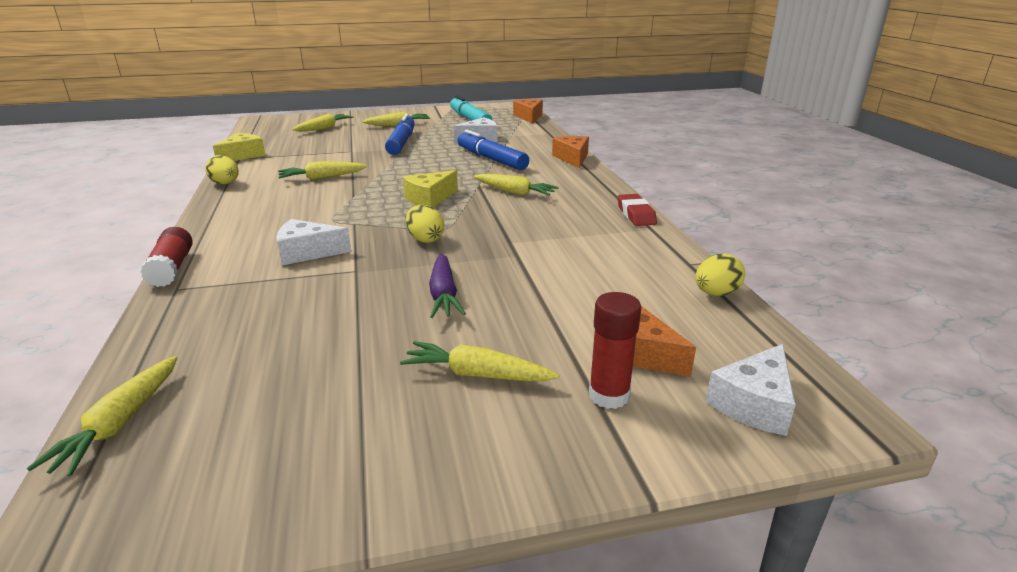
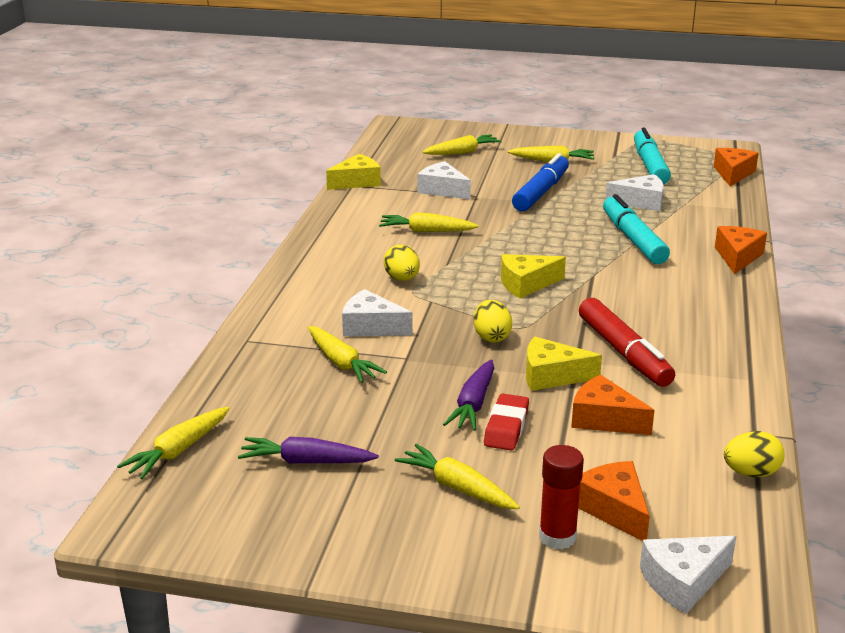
camera: 25 degrees right, 0 degrees up
red glue stick [140,227,193,287] -> none
yellow egg [205,155,239,185] -> yellow egg moved to [383,245,420,281]
blue marker [457,130,529,170] -> turquoise marker [603,194,670,264]
yellow carrot [474,174,559,196] -> yellow carrot moved to [308,326,387,383]
red eraser [617,194,657,226] -> red eraser moved to [484,394,529,450]
none -> purple carrot [238,437,379,464]
none -> white cheese [418,161,471,200]
none -> yellow cheese [526,337,602,391]
none -> orange cheese [571,375,655,435]
none -> red marker [579,298,675,387]

